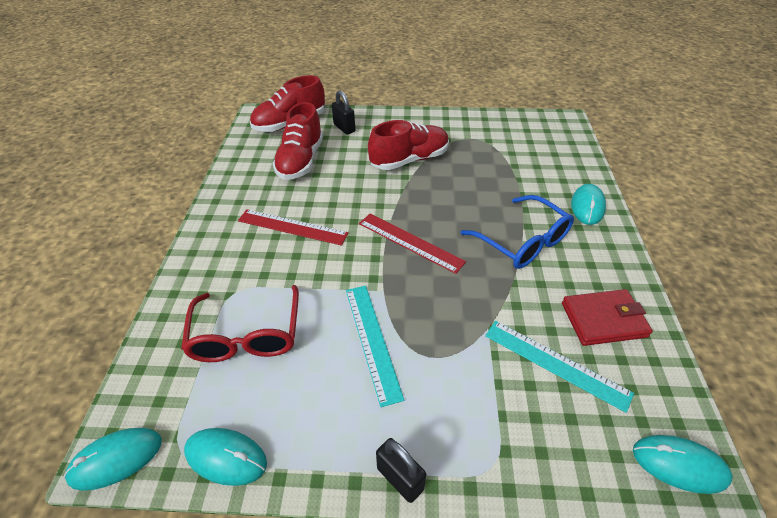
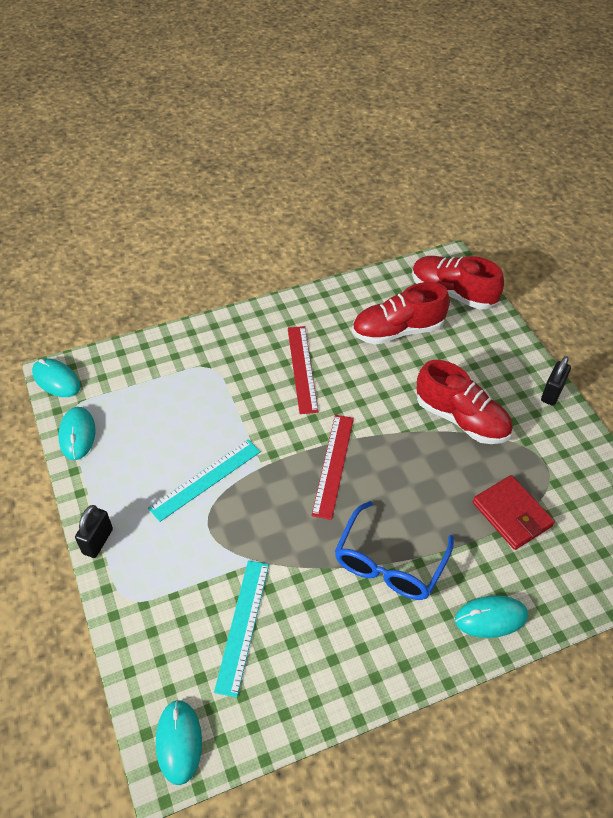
camera: 65 degrees right, 5 degrees up
red glasses [181,285,299,362] -> none
black padlock [332,91,355,135] -> black padlock moved to [541,356,571,406]
red wallet [562,289,653,346] -> red wallet moved to [473,475,555,550]

